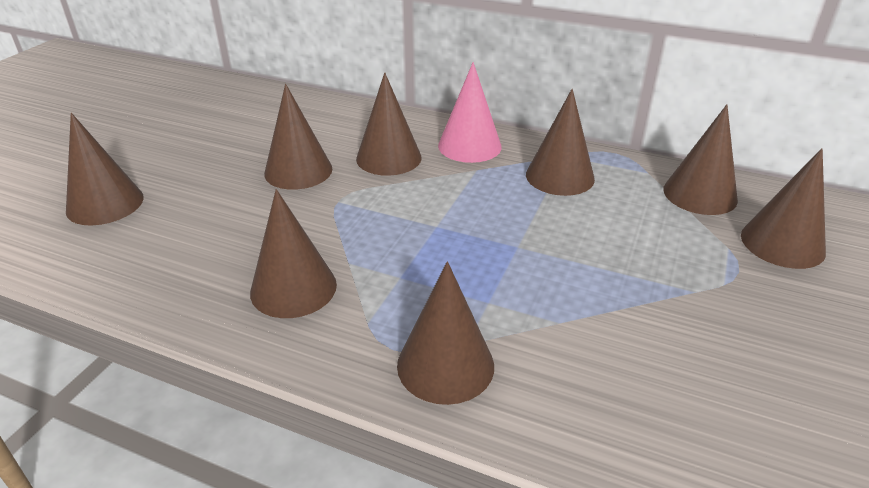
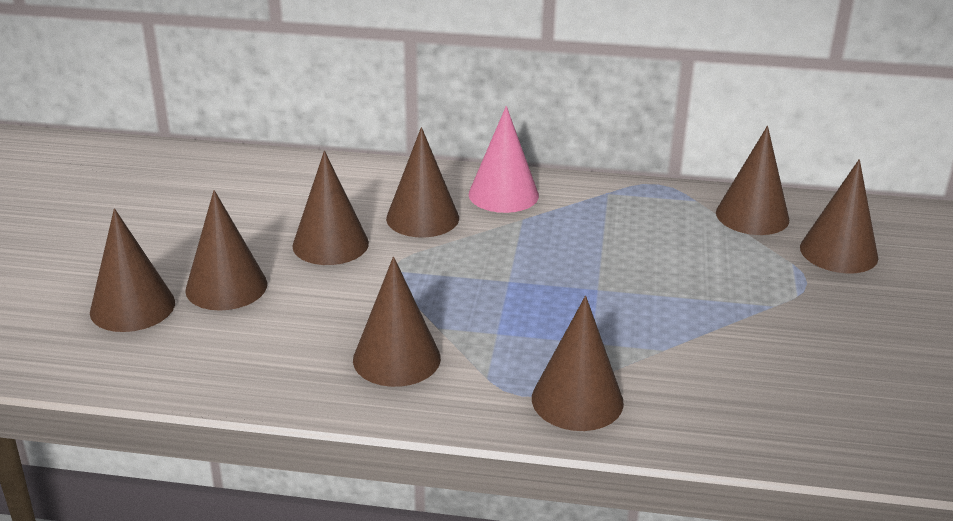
camera: 15 degrees left, 5 degrees down
brown cone [526,89,595,196] -> brown cone moved to [185,190,267,311]

